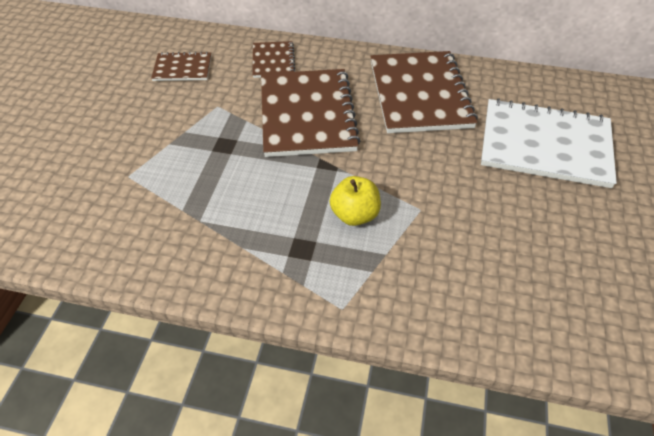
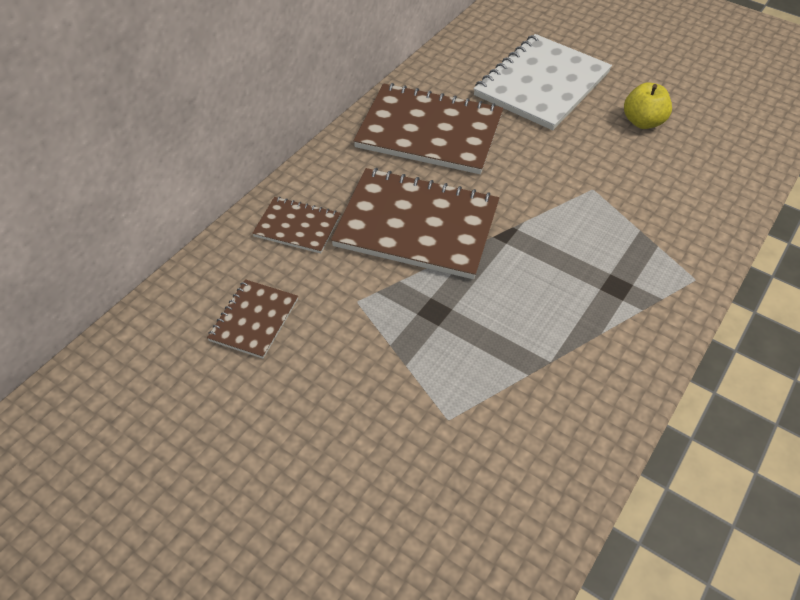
camera: 70 degrees left, 0 degrees up
yellow apple [330,176,381,226] -> yellow apple moved to [624,82,672,129]

